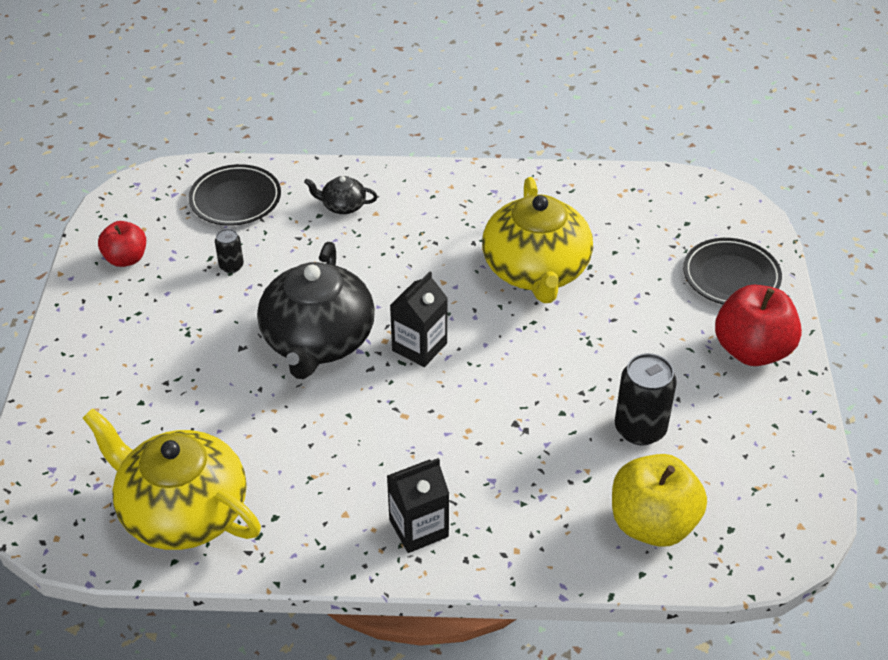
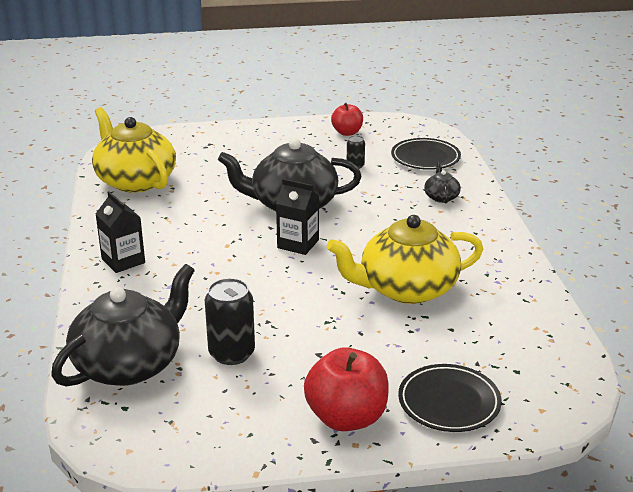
camera: 80 degrees right, 15 degrees down
yellow teapot [83,408,261,550] -> yellow teapot turned 60 degrees counterclockwise [92,107,176,193]
yellow apple [612,454,707,547] -> black teapot [51,264,195,387]

